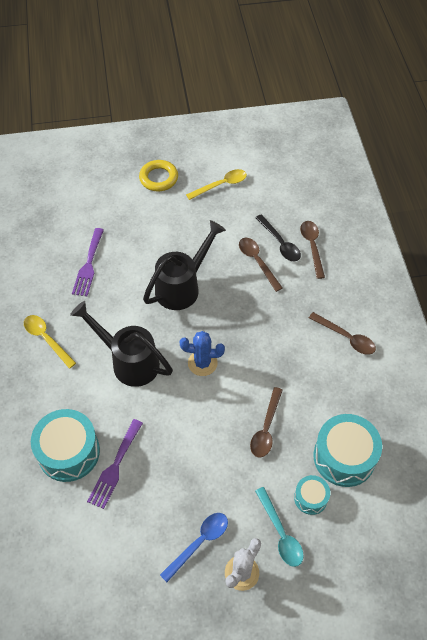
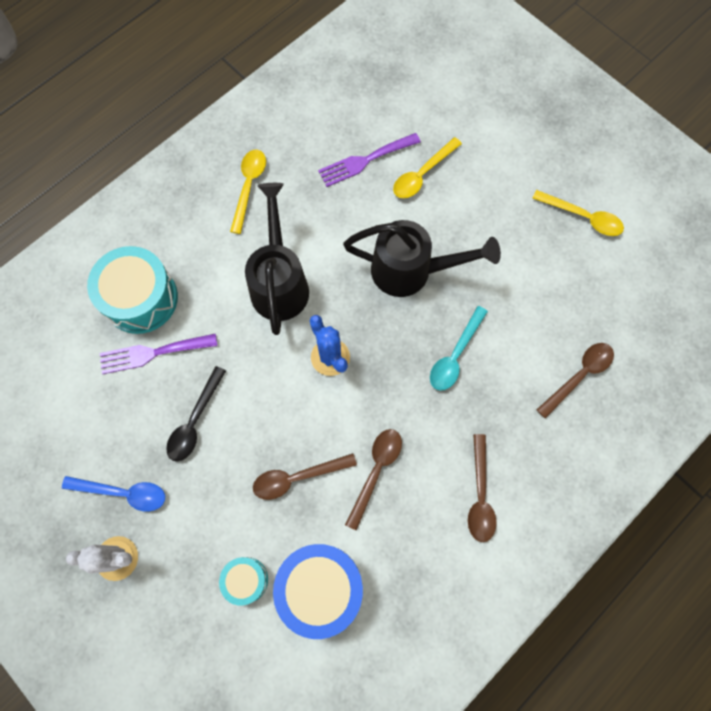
camera: 55 degrees right, 15 degrees up
yellow ring [139,160,178,191] -> none
brown spoon [239,238,283,292] -> brown spoon moved to [345,429,402,531]
turquoise spoon [255,487,304,567] -> turquoise spoon moved to [430,306,488,391]
black spoon [256,214,301,261] -> black spoon moved to [166,366,226,462]
turquoise drum [314,414,382,487] -> blue drum [273,544,363,639]
none -> yellow spoon [393,137,462,198]

